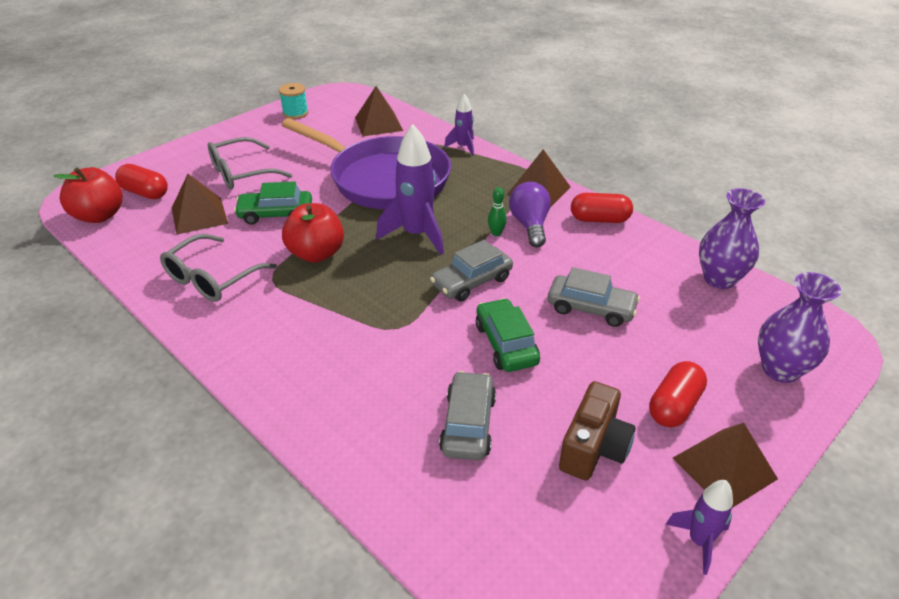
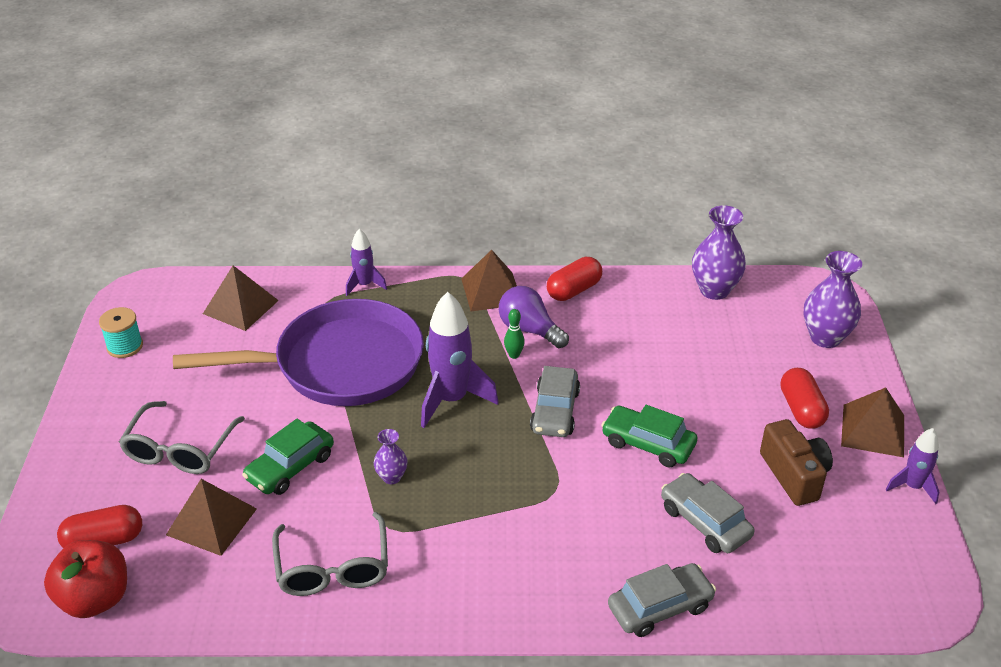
camera: 45 degrees left, 0 degrees up
red apple [282,203,344,263] -> purple vase [374,429,408,484]
grey car [548,267,640,327] -> grey car moved to [608,563,716,637]

